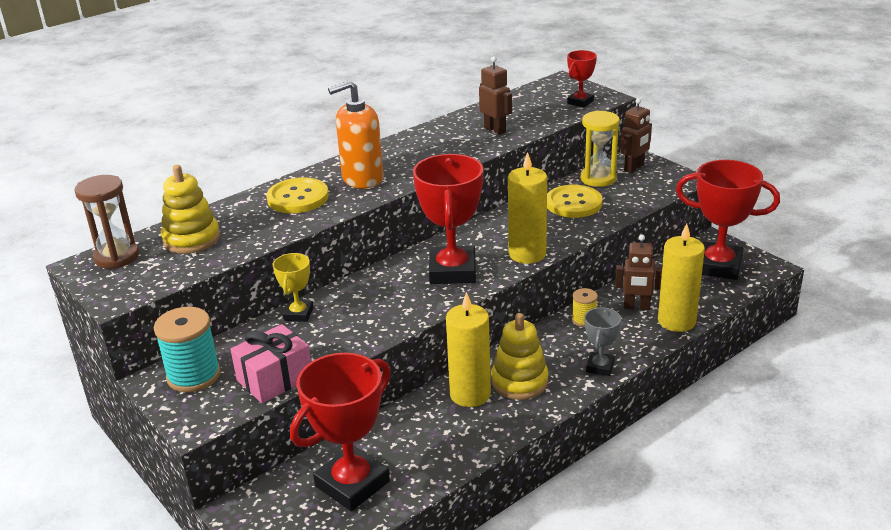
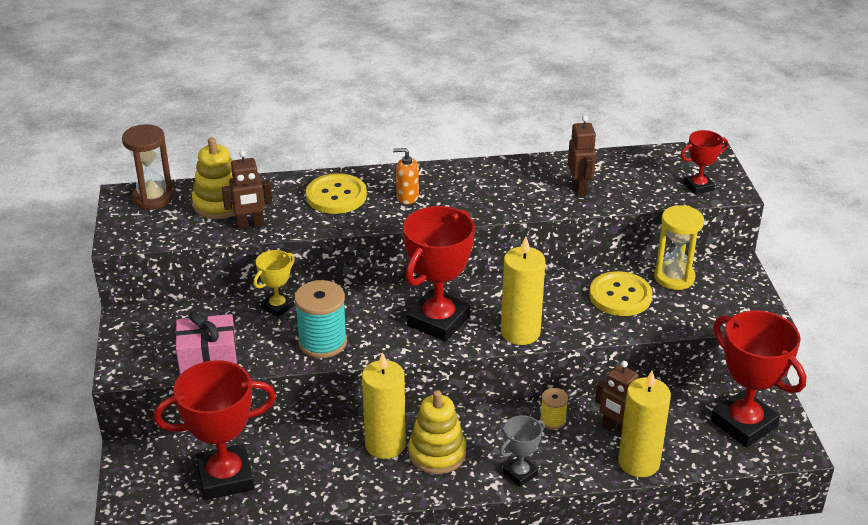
camera: 30 degrees right, 5 degrees up
turquoise spool [154,307,221,392] -> turquoise spool moved to [295,280,347,358]
orange soap dispenser [328,80,384,189] -> orange soap dispenser [393,148,419,204], size x0.54
brown robot [621,98,652,173] -> brown robot moved to [222,151,272,230]

